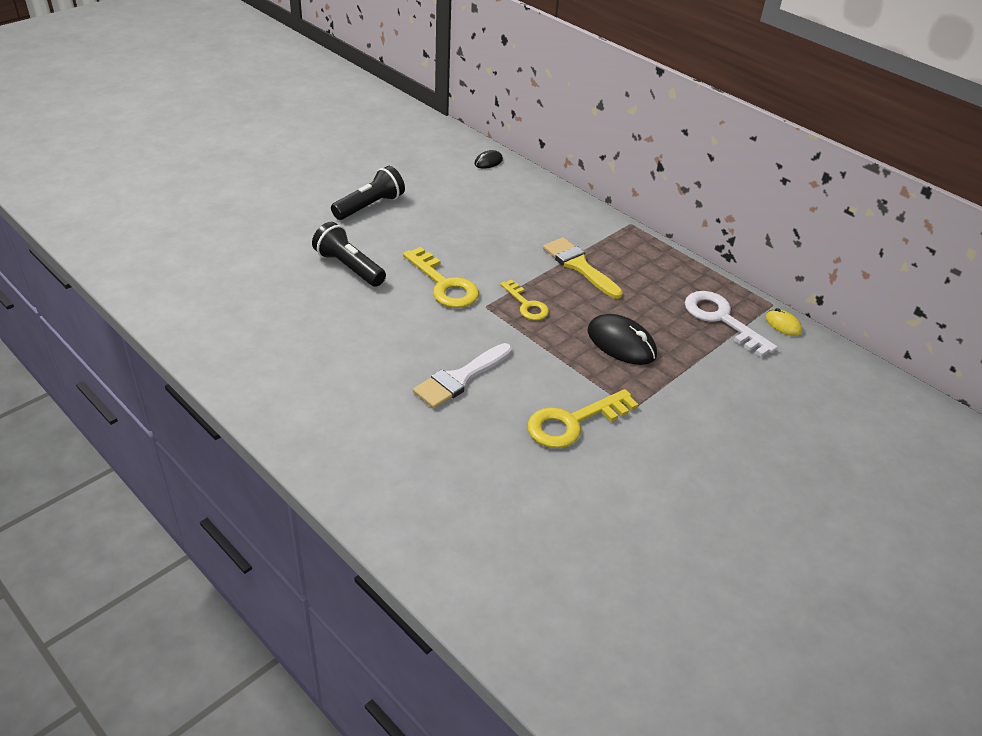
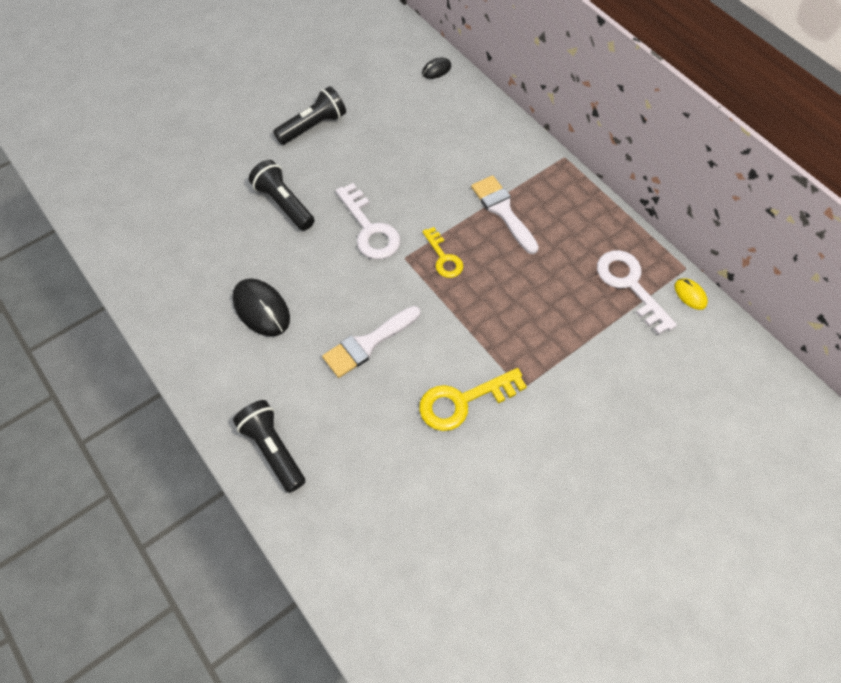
camera: 10 degrees right, 20 degrees up
yellow key [403,247,479,308] -> white key [335,183,401,259]
yellow brush [543,237,623,299] -> white brush [471,175,539,254]
black mouse [588,314,657,365] -> black mouse moved to [233,278,290,337]
none -> black flashlight [233,400,305,493]

